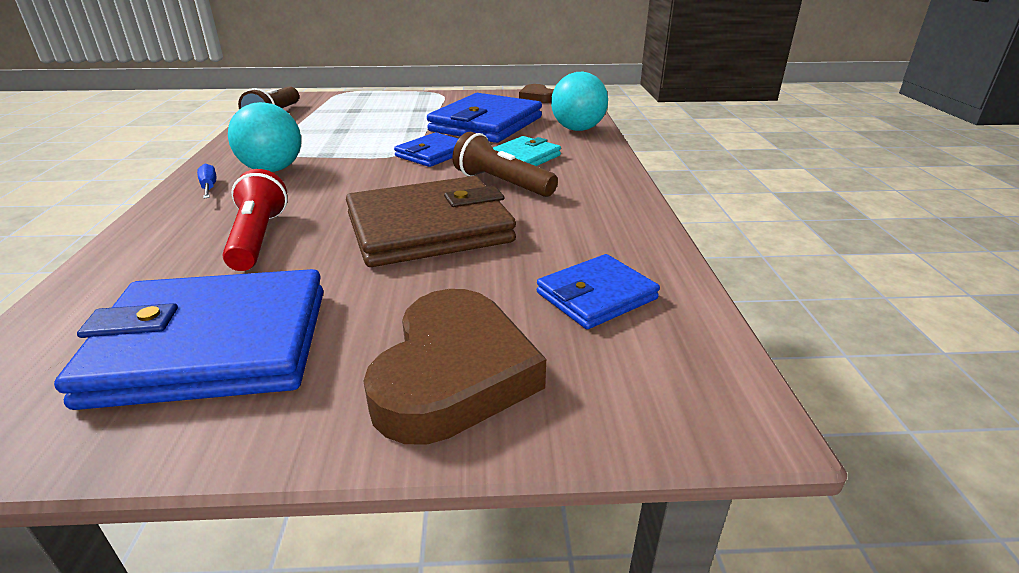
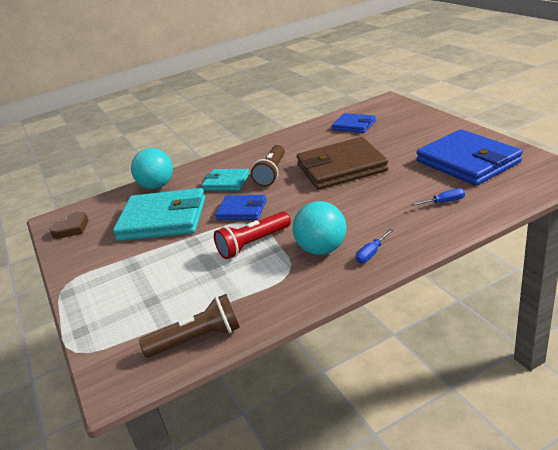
camera: 110 degrees left, 0 degrees up
red flashlight [222,169,287,271] -> red flashlight moved to [214,211,291,259]
brown wallet [346,176,516,267] -> brown wallet turned 60 degrees counterclockwise [297,137,388,190]
brown heart [363,289,546,445] -> none
blue wallet [427,93,542,143] -> turquoise wallet [113,188,205,241]
none -> blue screwdriver [411,188,465,206]

